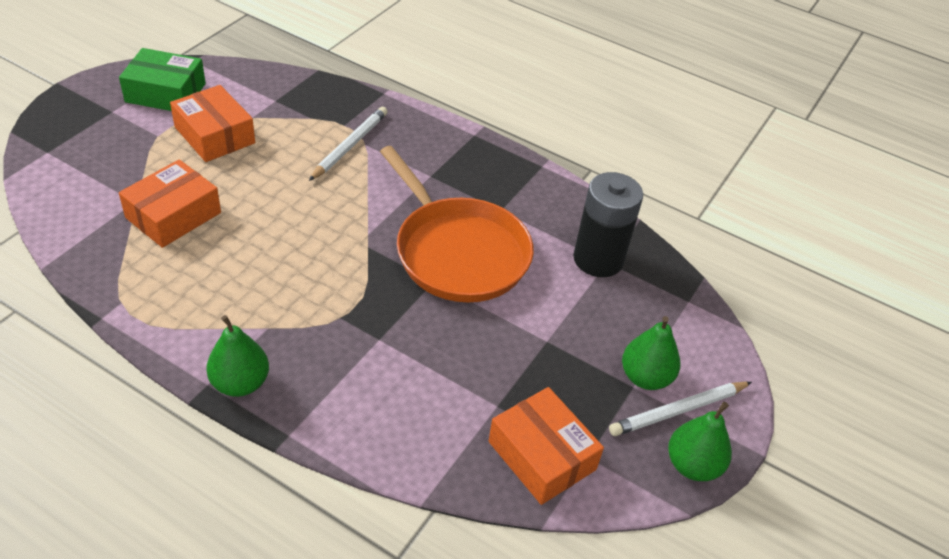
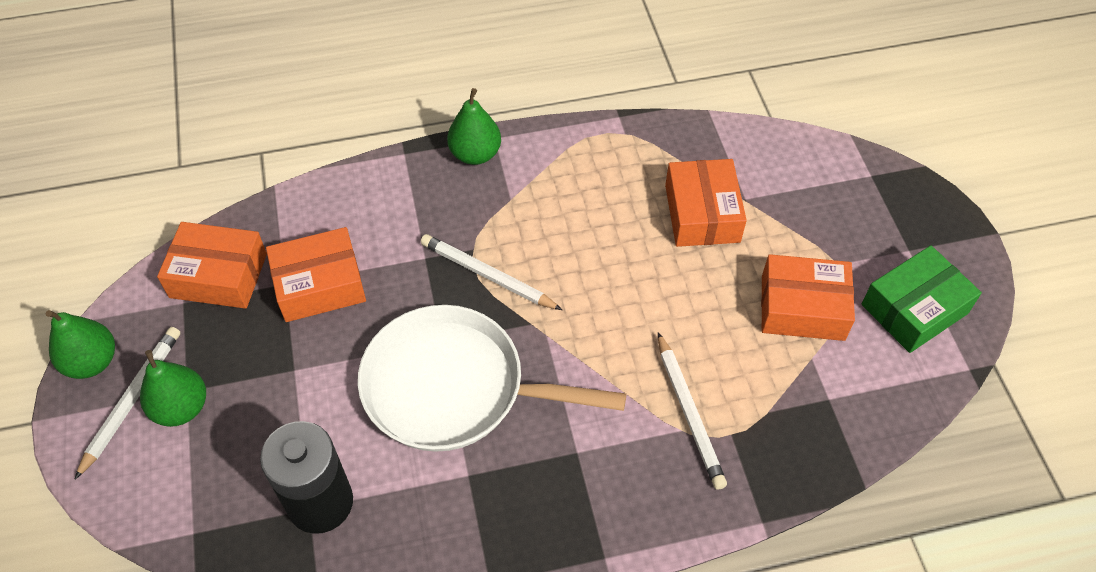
camera: 140 degrees right, 10 degrees up
orange pan [380,146,534,302] -> white pan [358,305,626,452]
none -> orange box [266,227,366,322]
none -> white pencil [421,234,562,310]

